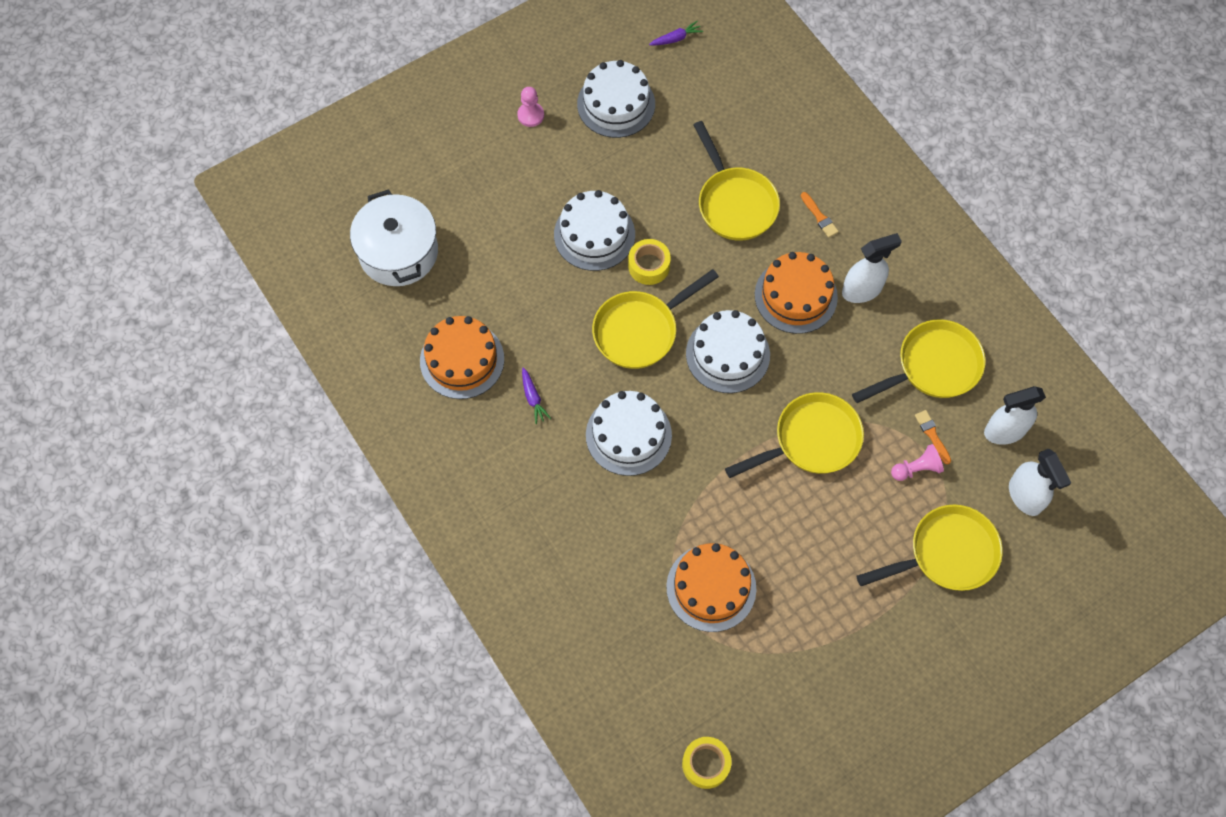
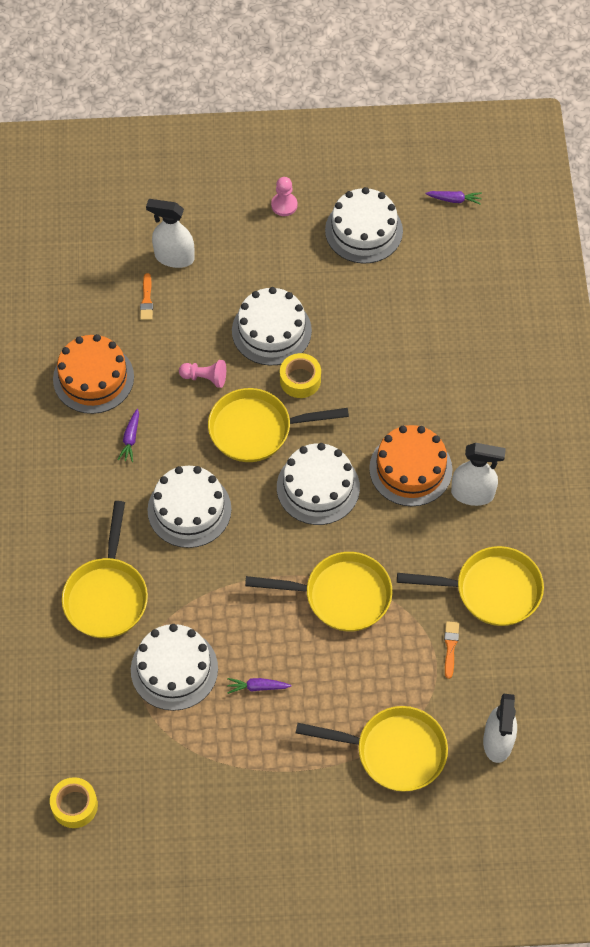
camera: 30 degrees right, 5 degrees down
white pot [350,189,438,286] -> none
orange cake [666,543,756,632] -> white cake [131,624,218,711]
yellow pan [693,121,780,241] -> yellow pan moved to [62,501,148,638]
orange brush [801,192,839,238] -> orange brush moved to [140,273,153,320]
pink pawn [891,444,944,481] -> pink pawn moved to [179,360,226,388]
white spray bottle [984,386,1046,445] -> white spray bottle moved to [146,199,195,268]
none -> purple carrot [227,678,291,694]

